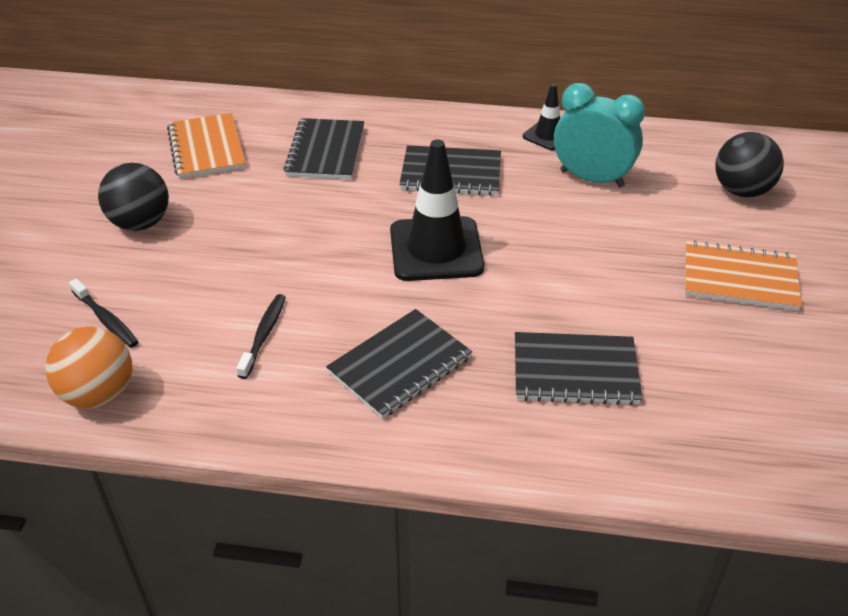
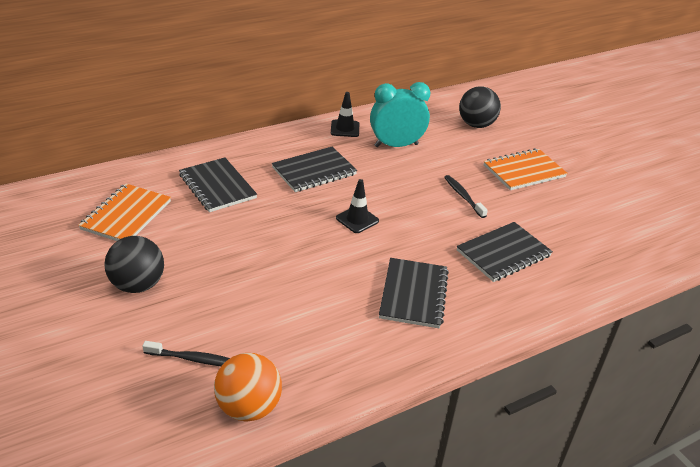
camera: 40 degrees left, 5 degrees down
orange notebook [167,113,246,179] -> orange notebook turned 75 degrees clockwise [78,183,171,241]
black toothbrush [236,294,286,379] -> black toothbrush moved to [444,175,488,218]
black traffic cone [390,139,484,281] -> black traffic cone [336,179,379,233], size x0.52

